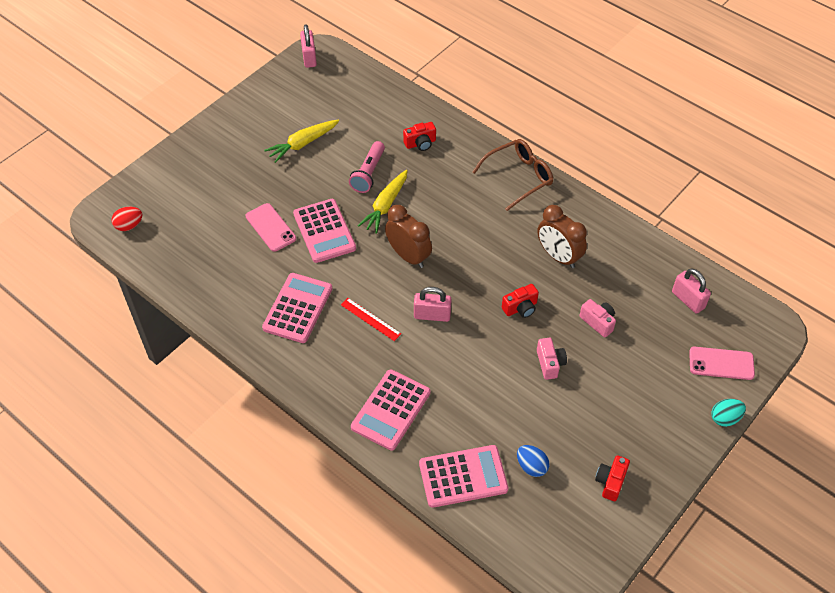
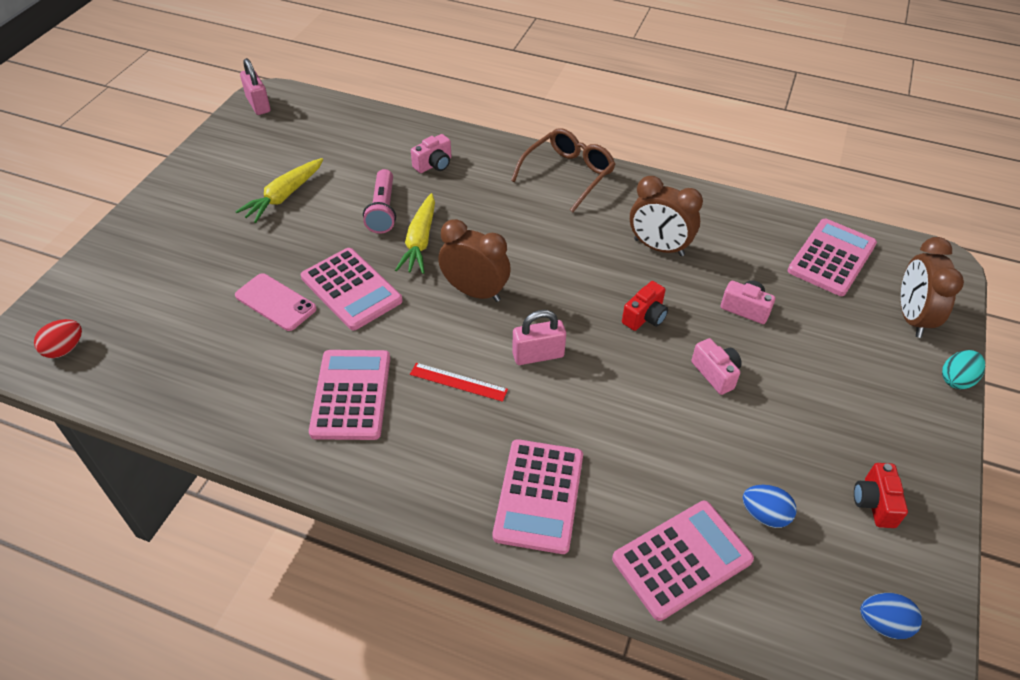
camera: 20 degrees left, 5 degrees down
red camera [403,122,436,151] -> pink camera [411,134,451,173]
pink padlock [672,268,711,314] -> pink calculator [788,219,877,296]
pink phone [689,347,755,380] -> brown clock [901,237,964,338]
none -> blue egg [860,593,922,639]

